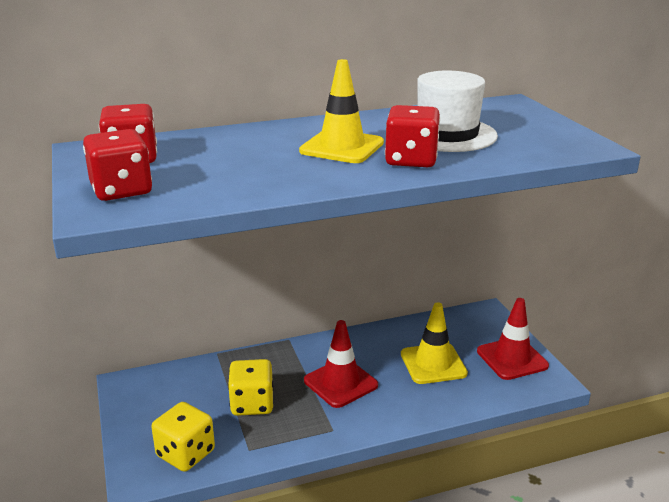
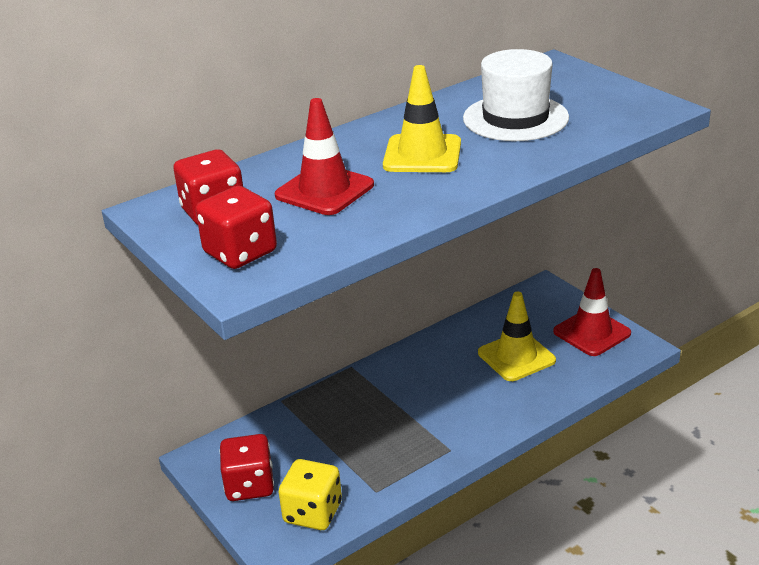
camera: 15 degrees left, 5 degrees up
yellow dice [228,359,274,416] -> none
red traffic cone [304,320,378,408] -> red traffic cone moved to [275,98,374,215]
red dice [385,105,440,167] -> red dice moved to [220,434,274,501]

